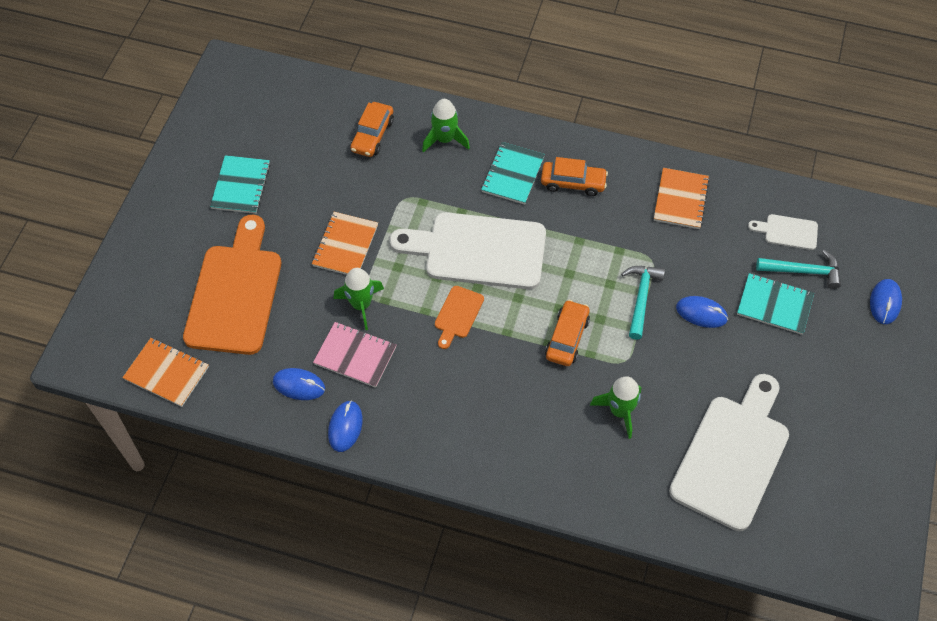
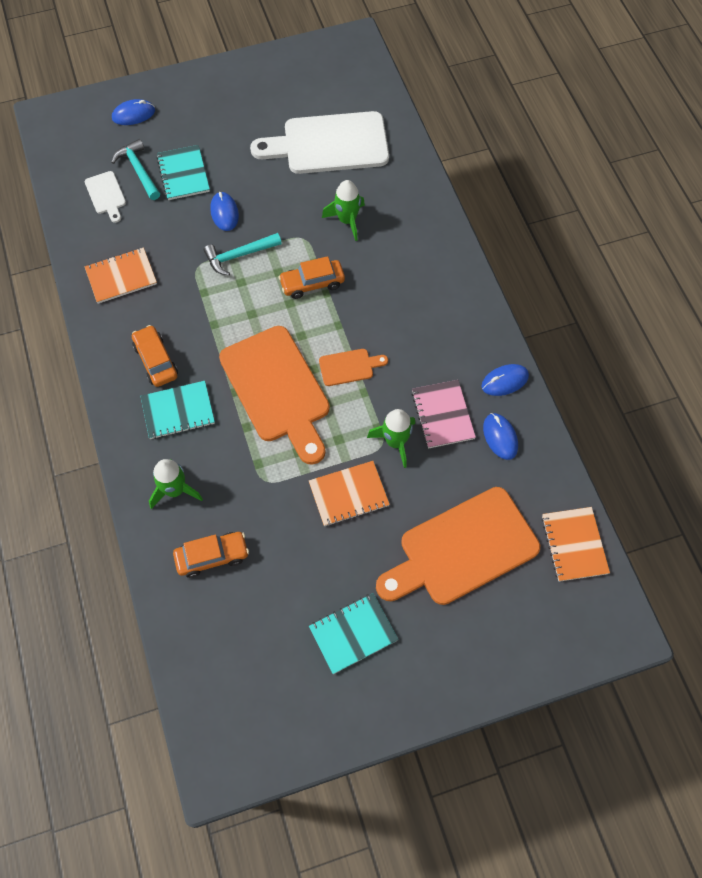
camera: 125 degrees left, 5 degrees up
white cutting board [389,212,546,289] -> orange cutting board [219,326,330,465]

